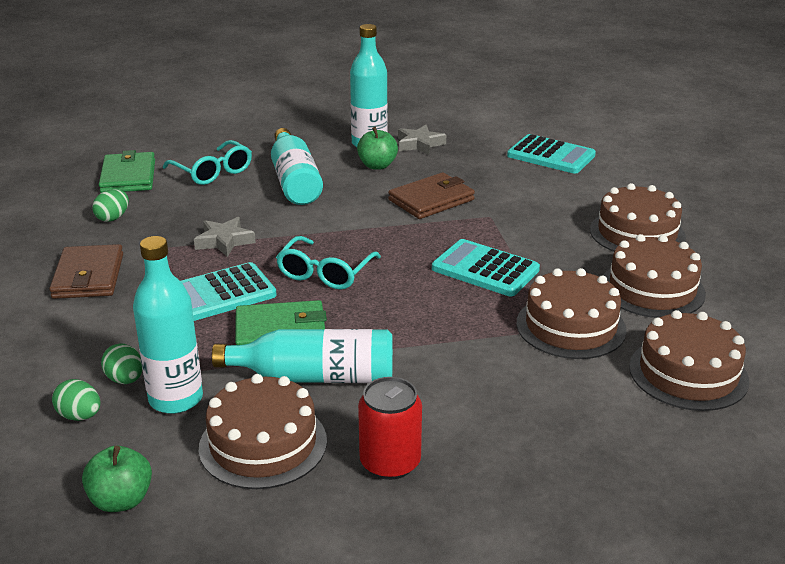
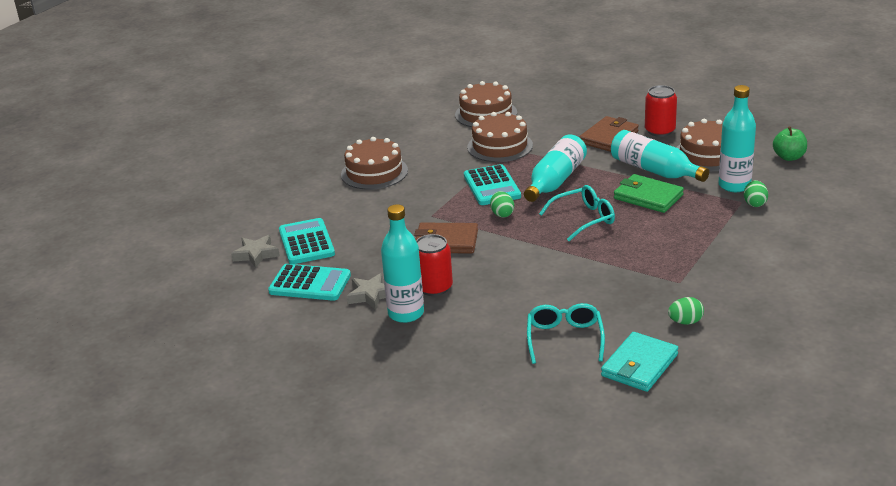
camera: 135 degrees left, 0 degrees up
brown wallet [49,244,123,299] -> brown wallet moved to [579,116,639,152]
green egg [52,379,100,421] -> green egg moved to [490,191,514,218]
green wallet [99,150,155,193] -> turquoise wallet [601,332,678,392]
turquoise calculator [181,262,277,321] -> turquoise calculator moved to [268,264,351,301]
grey star [194,217,256,257] -> grey star moved to [231,235,280,268]
turquoise bottle [271,128,323,205] -> turquoise bottle moved to [524,135,587,202]
green apple [357,127,398,170] -> red can [416,234,453,296]
brown cake [603,234,706,318] -> none

